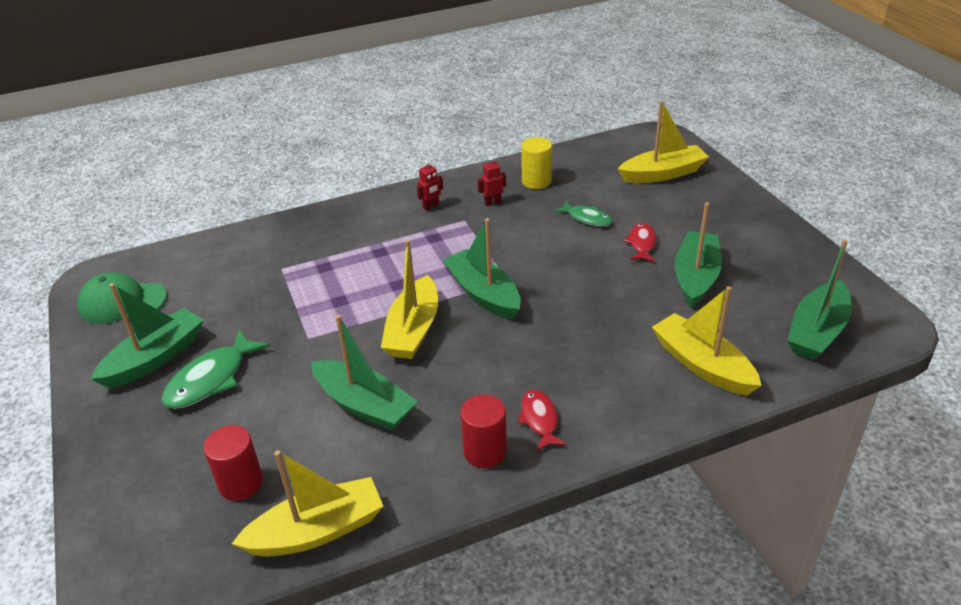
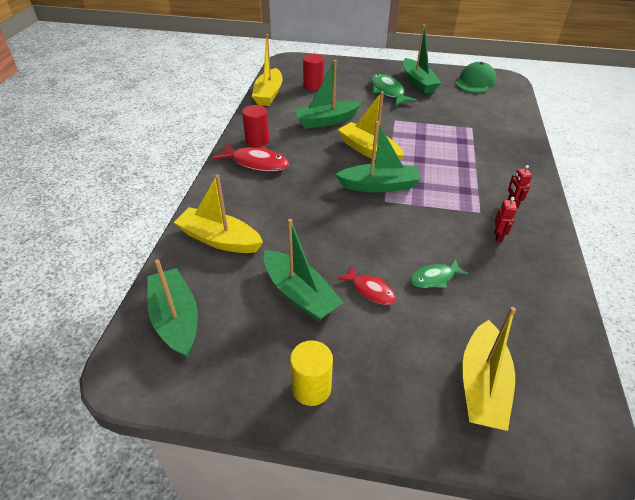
camera: 120 degrees right, 5 degrees up
red fish [517,390,566,451] -> red fish [212,143,289,171], size x1.62
yellow cylinder [521,137,552,189] -> yellow cylinder moved to [290,340,333,406]
yellow boat [652,286,762,396] -> yellow boat turned 150 degrees counterclockwise [174,174,263,253]

